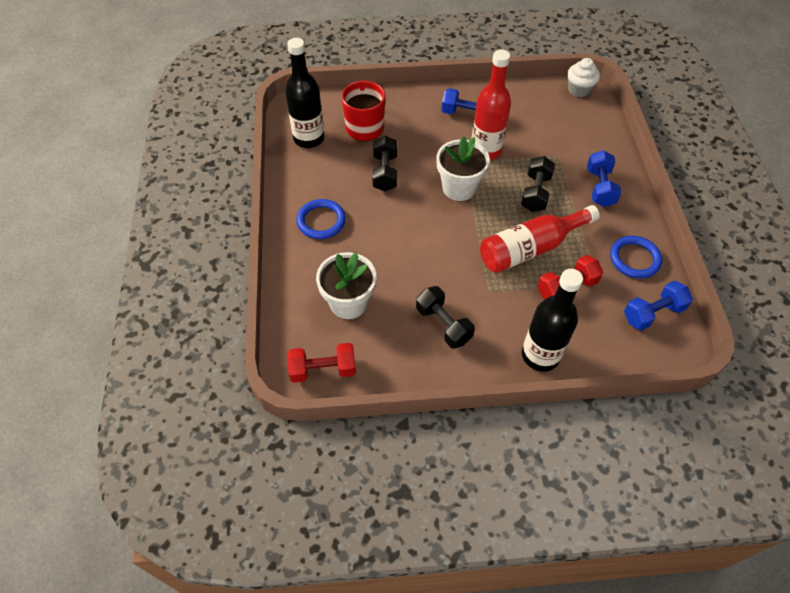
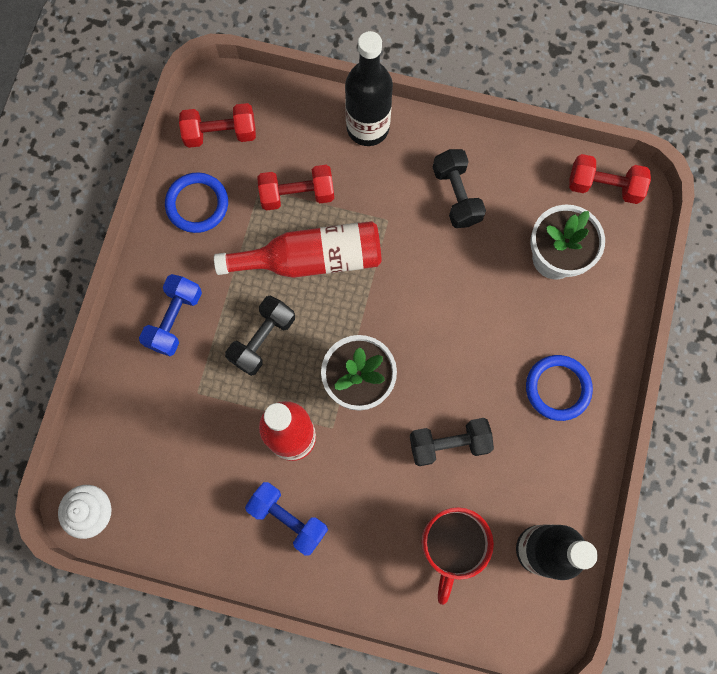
camera: 160 degrees left, 20 degrees up
black dumbbell [372,136,397,191] -> black dumbbell turned 60 degrees clockwise [410,418,494,466]
blue dumbbell [624,281,693,331] -> red dumbbell [179,103,256,148]

